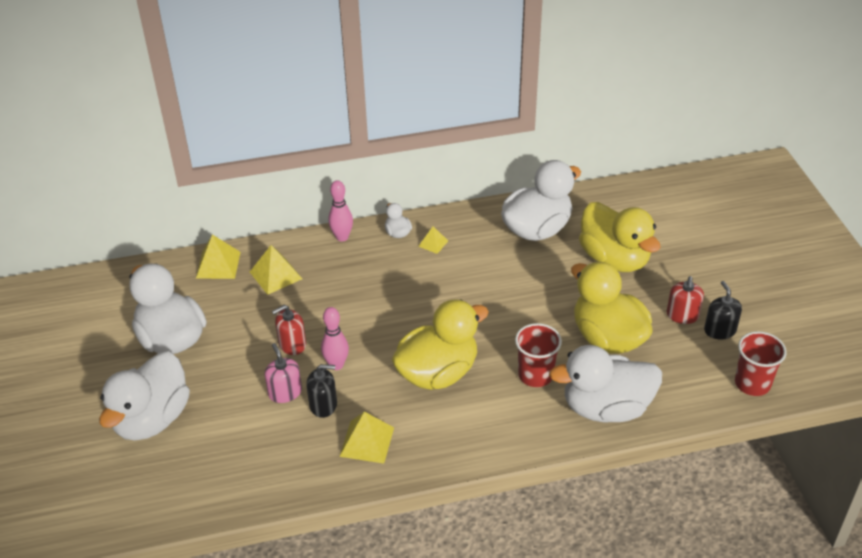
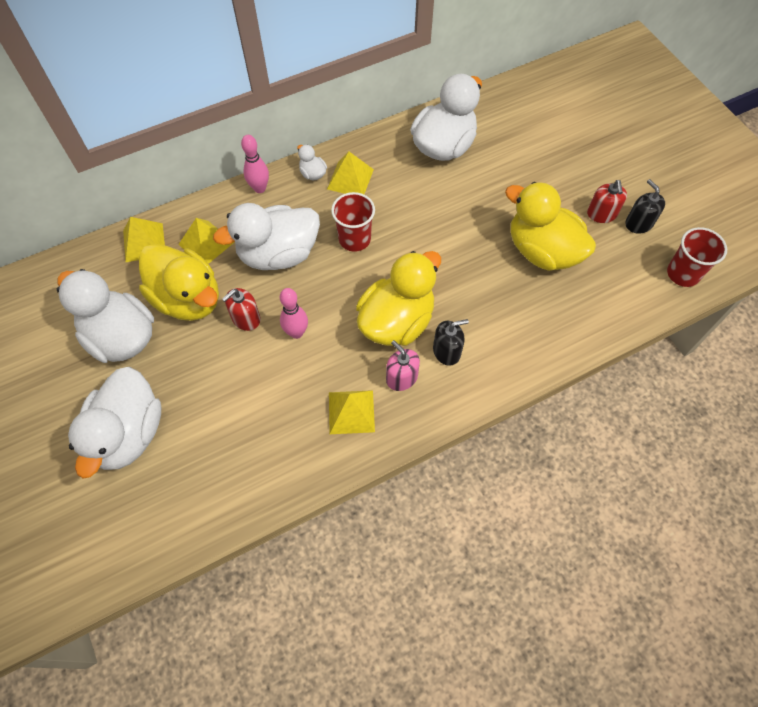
camera: 15 degrees left, 20 degrees up
pink soap dispenser [265,343,302,403] -> pink soap dispenser moved to [386,340,420,391]
black soap dispenser [306,364,337,418] -> black soap dispenser moved to [433,319,469,366]
yellow pyramid [418,226,448,254] -> yellow pyramid [327,152,374,194], size x1.72
red cup [515,323,562,387] -> red cup moved to [331,192,375,252]
white duck [549,345,662,422] -> white duck moved to [213,203,320,270]
yellow duck [579,202,661,272] -> yellow duck moved to [139,244,219,321]

